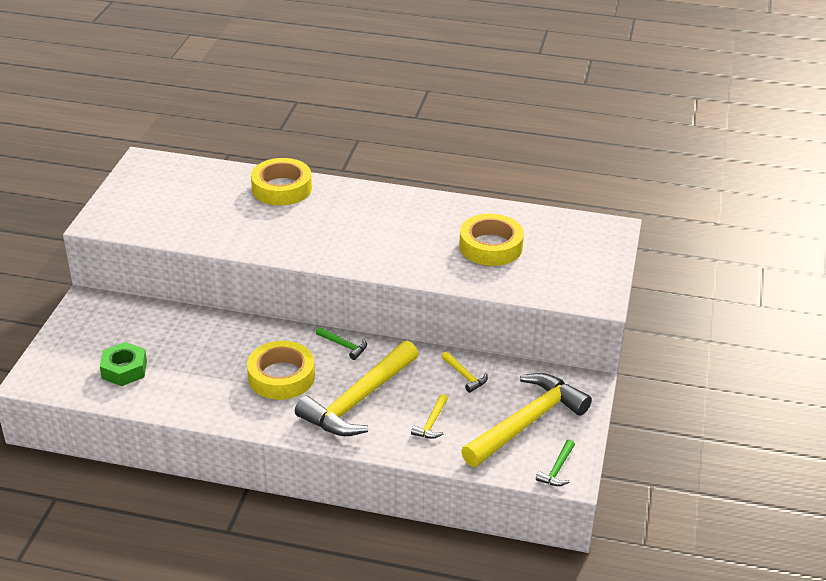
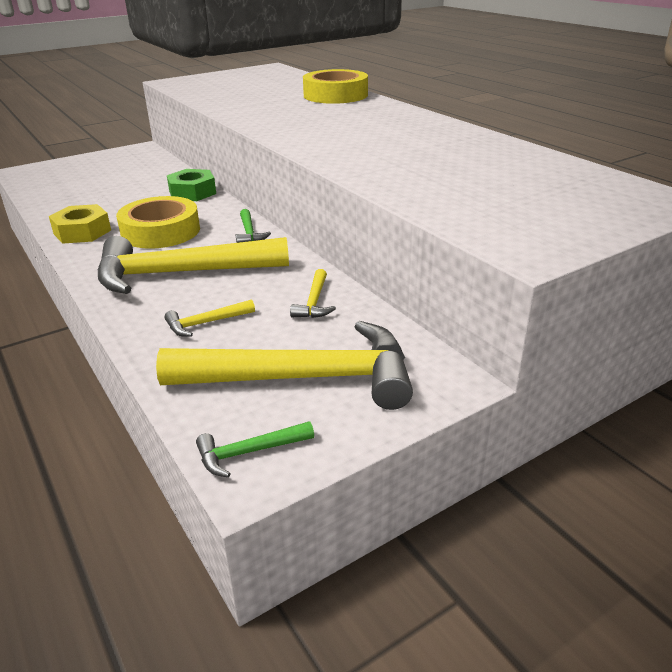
camera: 45 degrees right, 5 degrees down
green nut [100,342,147,386] -> green nut moved to [167,169,216,201]
yellow tape [459,214,524,266] -> none
none -> yellow nut [49,204,111,244]

